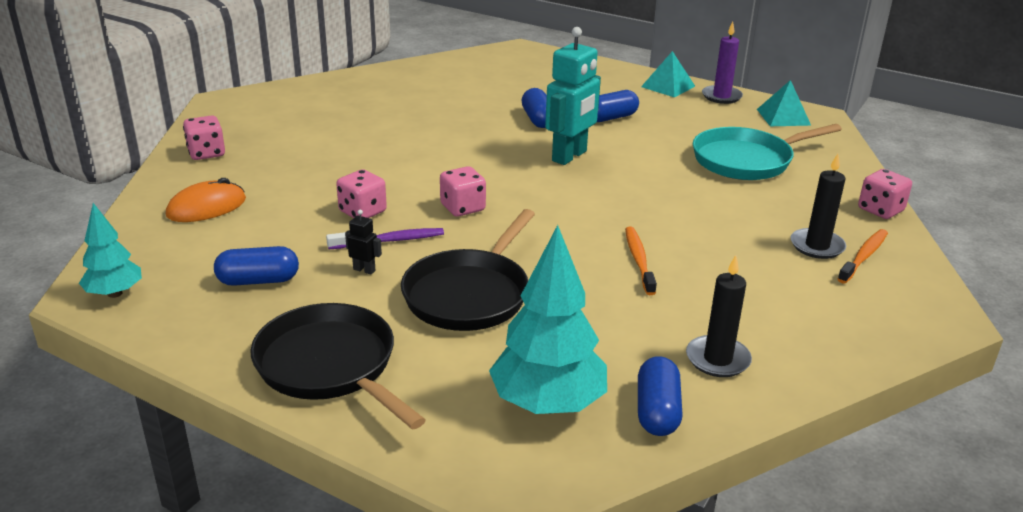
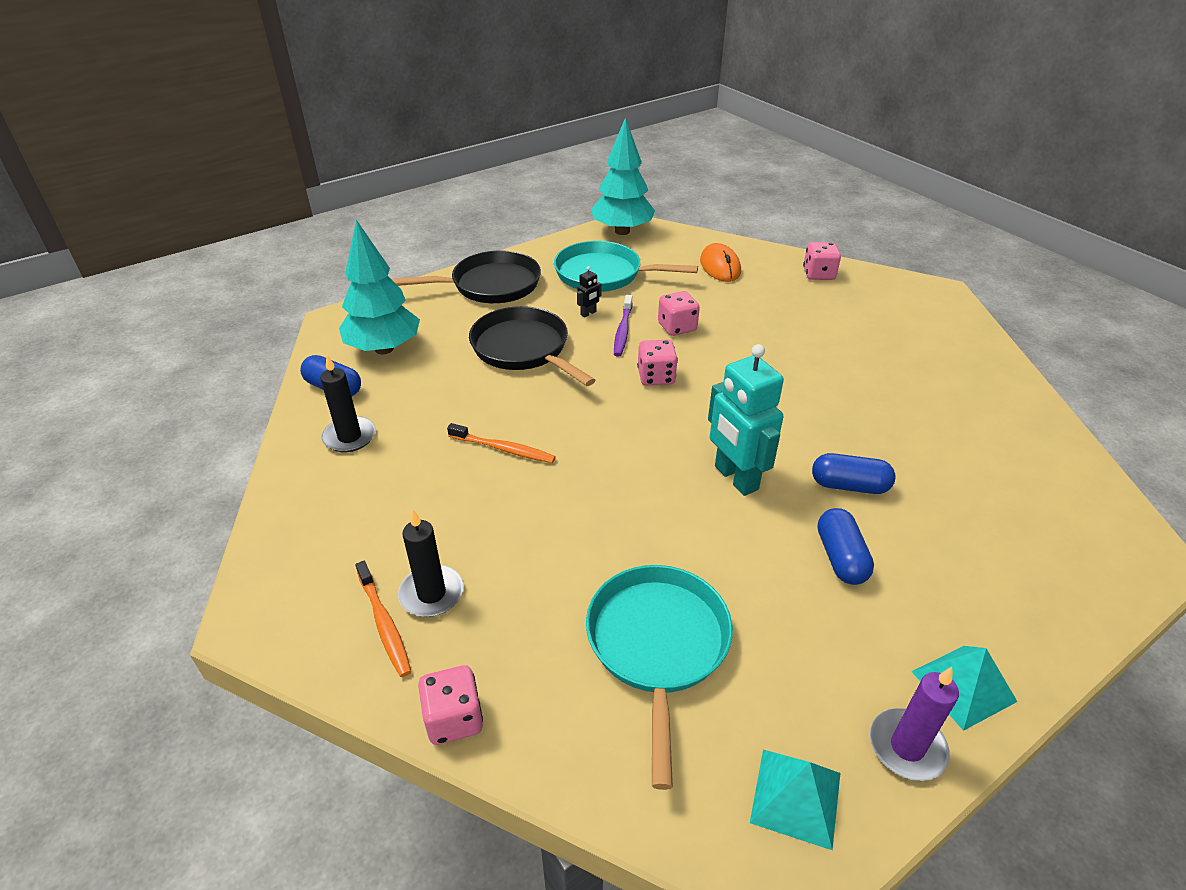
camera: 115 degrees right, 10 degrees up
turquoise tree [79,203,142,298] -> turquoise tree [591,117,655,235], size x1.73
blue capsule [214,246,299,286] -> turquoise pan [554,241,698,292]

